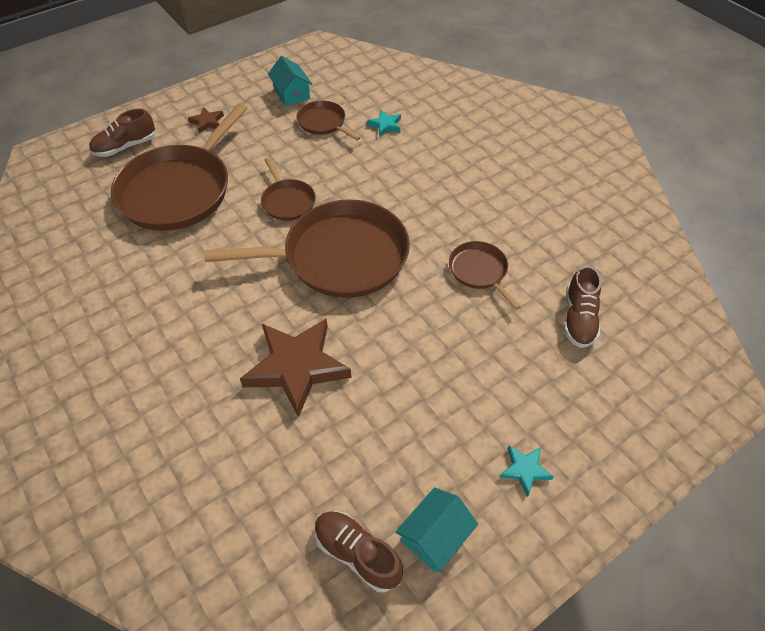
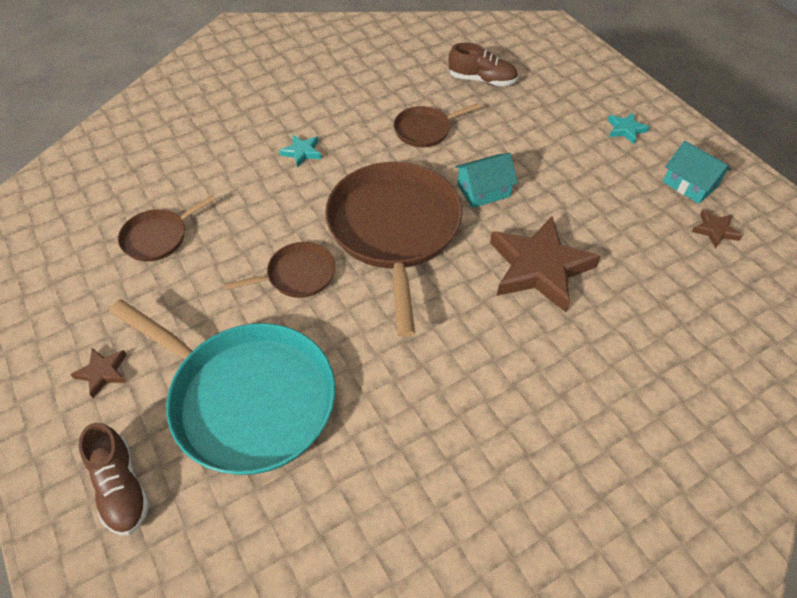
camera: 85 degrees left, 0 degrees up
brown pan [111,103,247,231] -> turquoise pan [109,300,335,475]
turquoise house [268,56,313,106] -> turquoise house moved to [455,153,518,208]
brown shoe [315,511,403,592] -> brown star [691,209,742,249]
turquoise star [367,110,401,137] -> turquoise star moved to [279,135,321,168]

